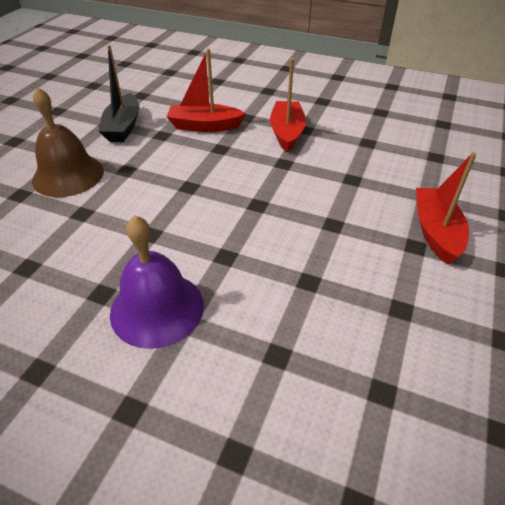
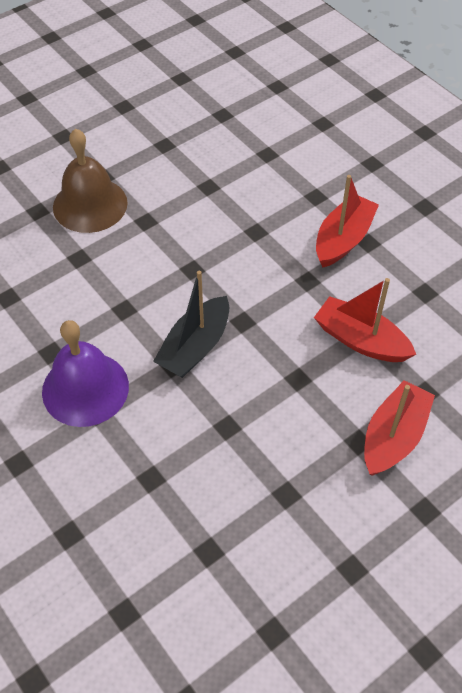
camera: 30 degrees right, 10 degrees up
black boat [99,45,139,142] -> black boat moved to [153,271,229,378]
red boat [167,49,246,132] -> red boat moved to [314,278,416,362]

